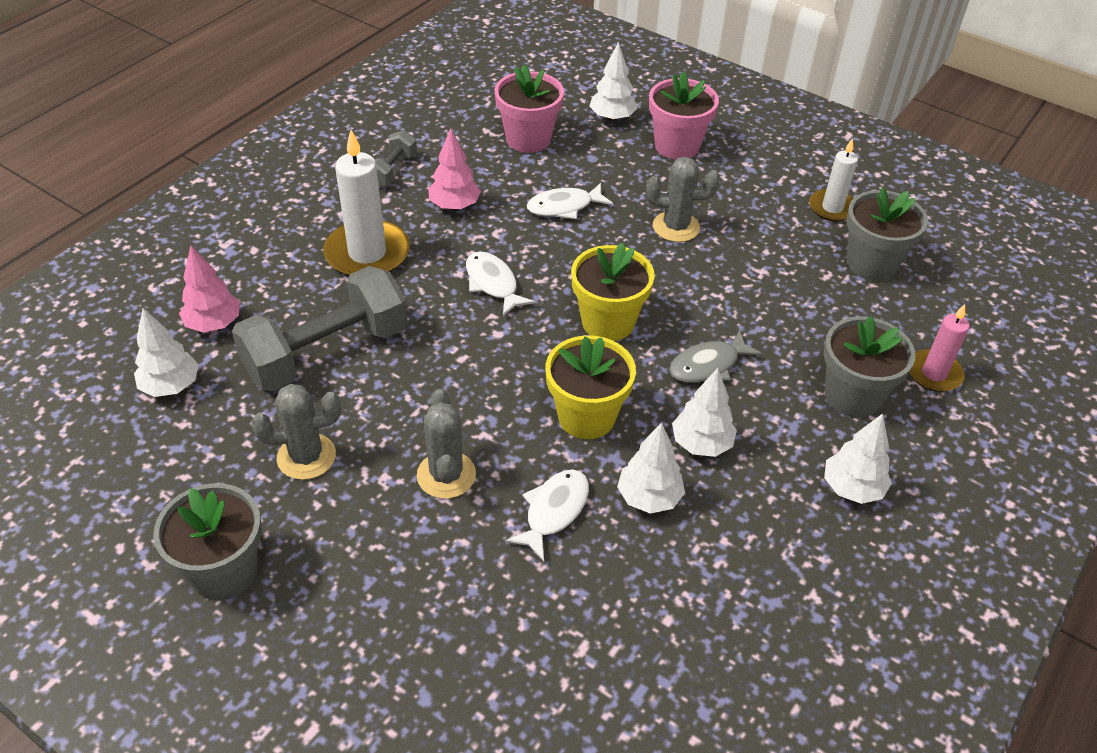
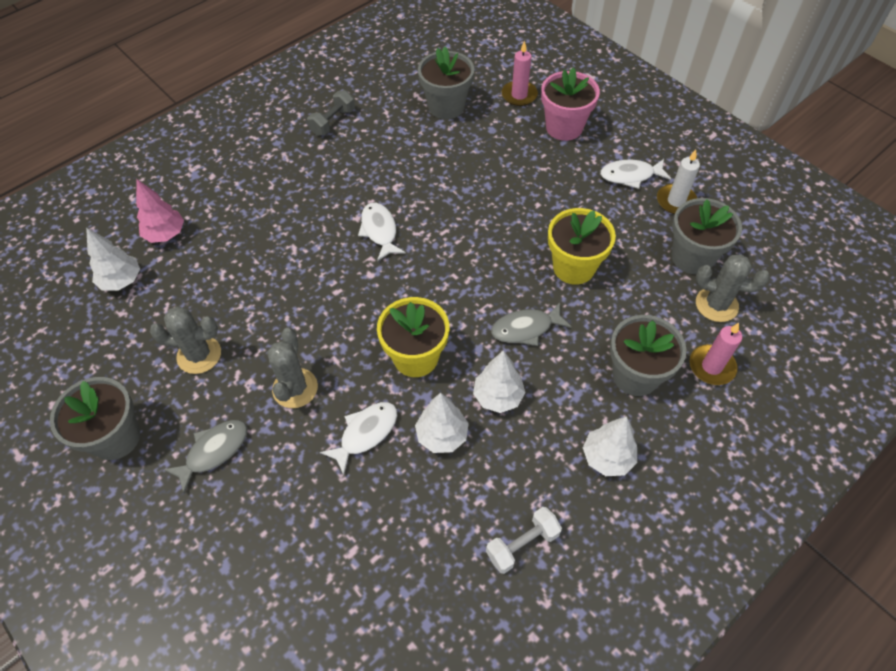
camera: 15 degrees right, 10 degrees up
grey dumbbell [232,266,408,391] -> none
white candle [323,130,410,276] -> none
pink tree [428,128,481,210] -> none
pink flower pot [494,65,564,153] -> grey flower pot [418,47,474,119]
white fish [527,183,613,219] -> white fish moved to [600,159,671,189]
yellow flower pot [571,243,655,341] -> yellow flower pot moved to [548,208,616,285]
white tree [589,42,637,121] -> pink candle [502,41,538,106]
grey cactus [646,157,720,242] -> grey cactus moved to [696,254,770,322]
none -> grey fish [163,420,247,494]
none -> white dumbbell [486,507,562,574]

